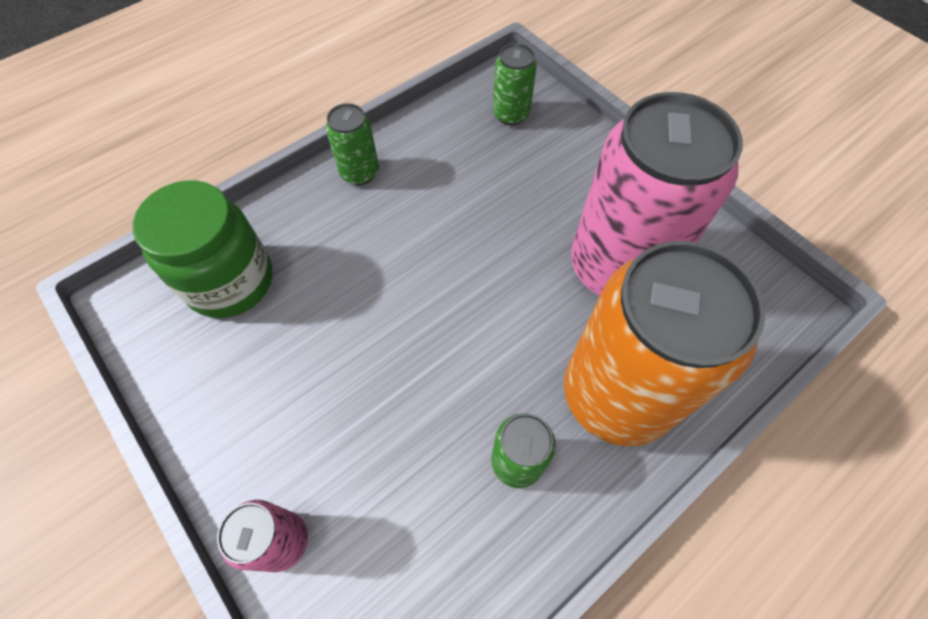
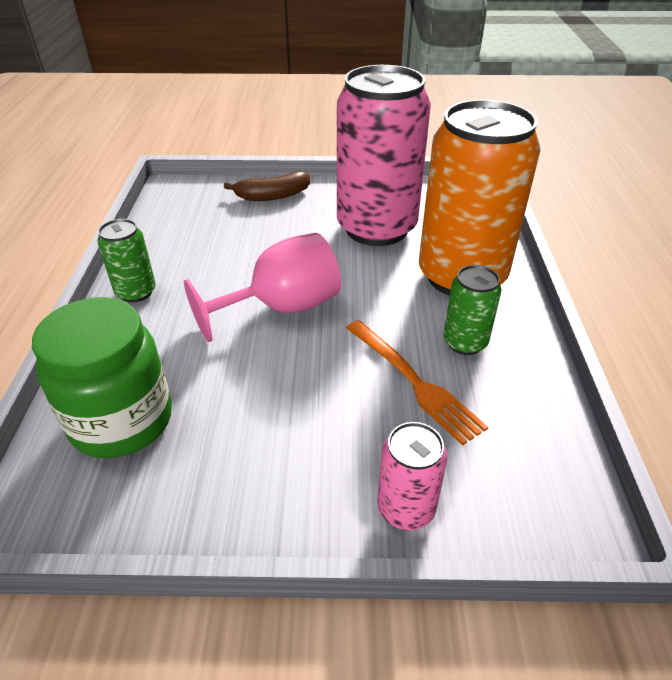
camera: 50 degrees left, 20 degrees down
green can [493,43,537,125] -> none
none -> pink goblet [184,233,341,342]
none -> brown banana [224,171,310,201]
none -> orange fork [346,320,488,445]

